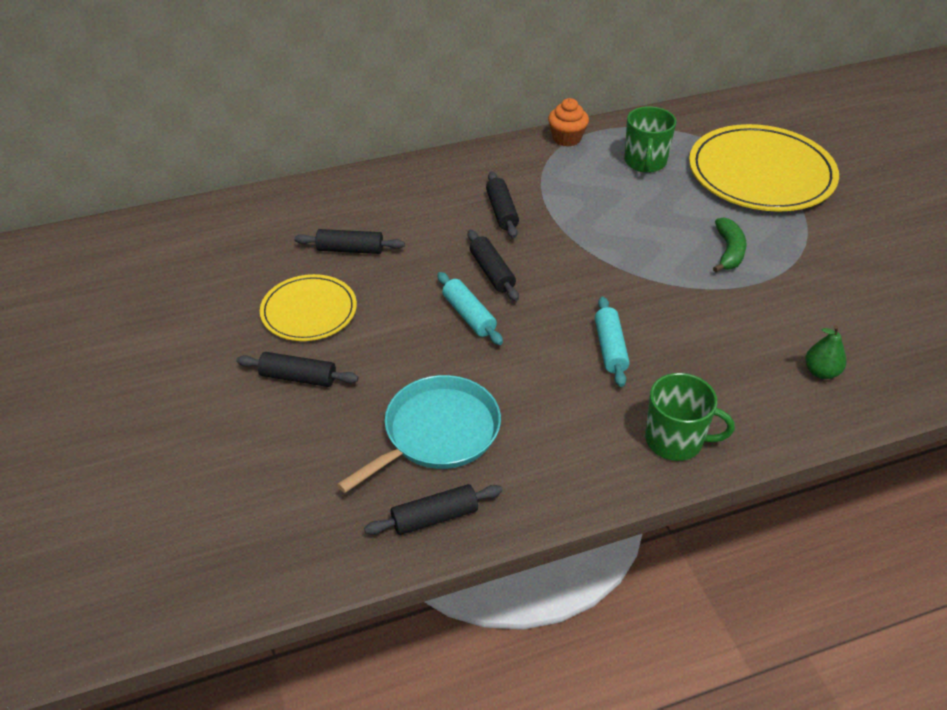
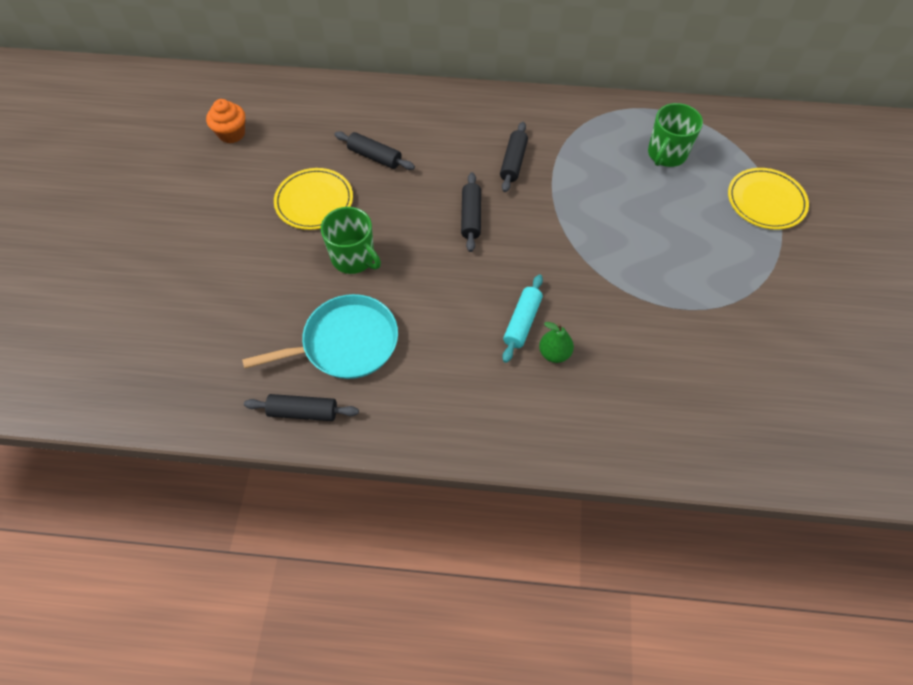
camera: 25 degrees right, 15 degrees up
black rolling pin [236,352,359,387] -> none
turquoise rolling pin [437,272,503,345] -> none
orange cupcake [548,98,589,147] -> orange cupcake moved to [206,99,245,144]
green mug [645,373,735,461] -> green mug moved to [321,207,381,274]
yellow plate [689,124,839,212] -> yellow plate [728,168,809,230], size x0.56
green banana [713,217,746,272] -> none
green pear [805,325,846,379] -> green pear moved to [539,322,574,363]

